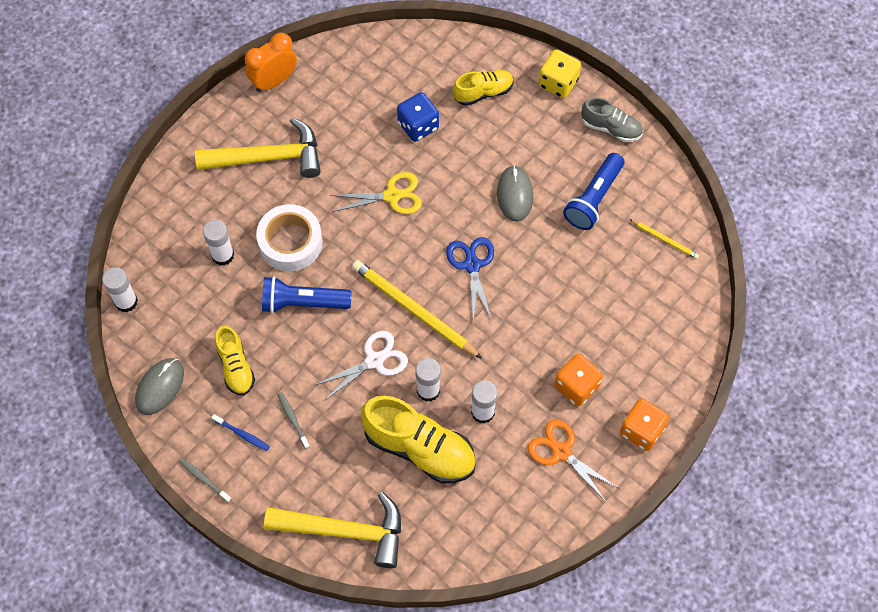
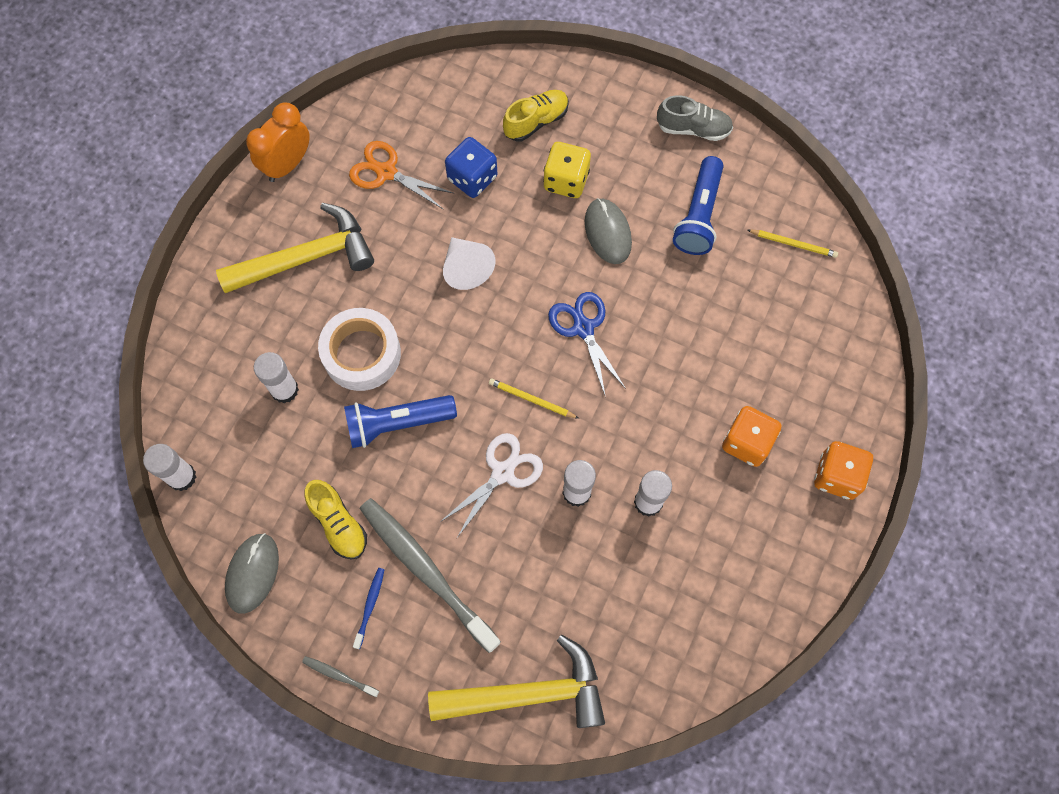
camera: 15 degrees left, 5 degrees up
blue toothbrush [211,414,270,451] -> blue toothbrush turned 90 degrees counterclockwise [353,568,385,649]
grey toothbrush [277,392,310,449] -> grey toothbrush [360,498,501,653], size x2.42
yellow scissors [330,172,422,214] -> white cone [443,237,495,290]
yellow pencil [352,260,482,359] -> yellow pencil [489,378,579,419], size x0.49
yellow shoe [360,396,476,483] -> none
orange scissors [528,419,619,503] -> orange scissors moved to [349,141,453,210]
yellow dice [539,50,581,98] -> yellow dice moved to [543,142,591,198]

